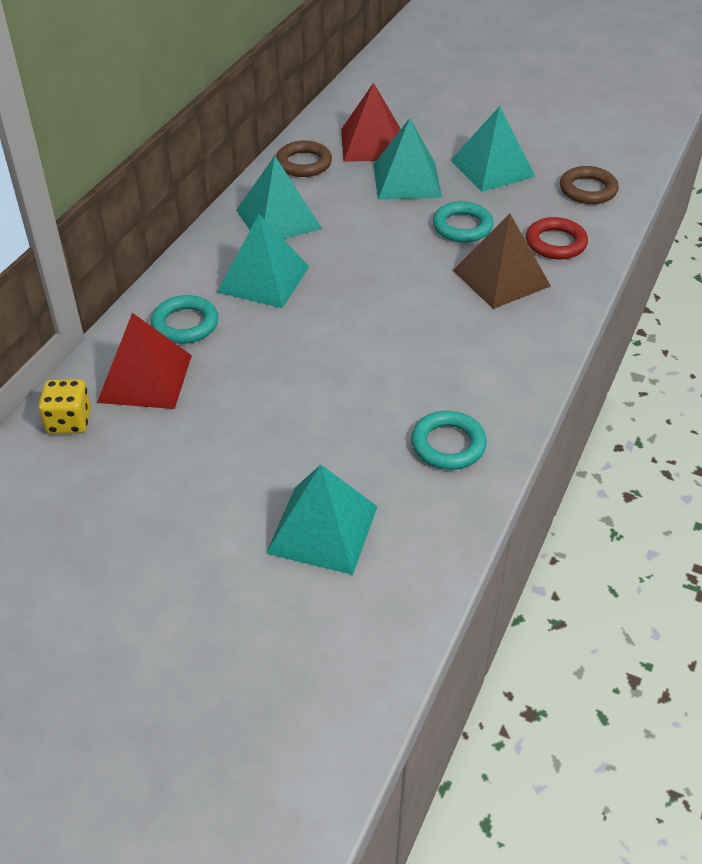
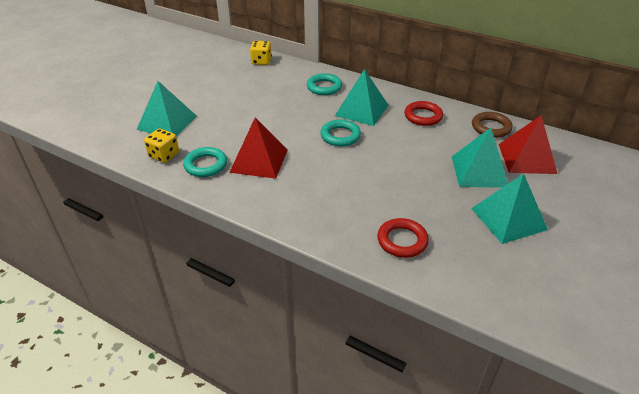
camera: 95 degrees right, 5 degrees down
red pyramid [97,313,192,409] -> red pyramid moved to [229,117,288,179]
turquoise pyramid [236,156,322,239] -> red ring [404,101,443,126]
turquoise ring [433,201,493,242] -> turquoise ring moved to [320,120,361,146]
brown pyramid [453,214,551,309] -> none
brown ring [560,166,619,204] -> none
none -> yellow dice [144,129,179,163]

